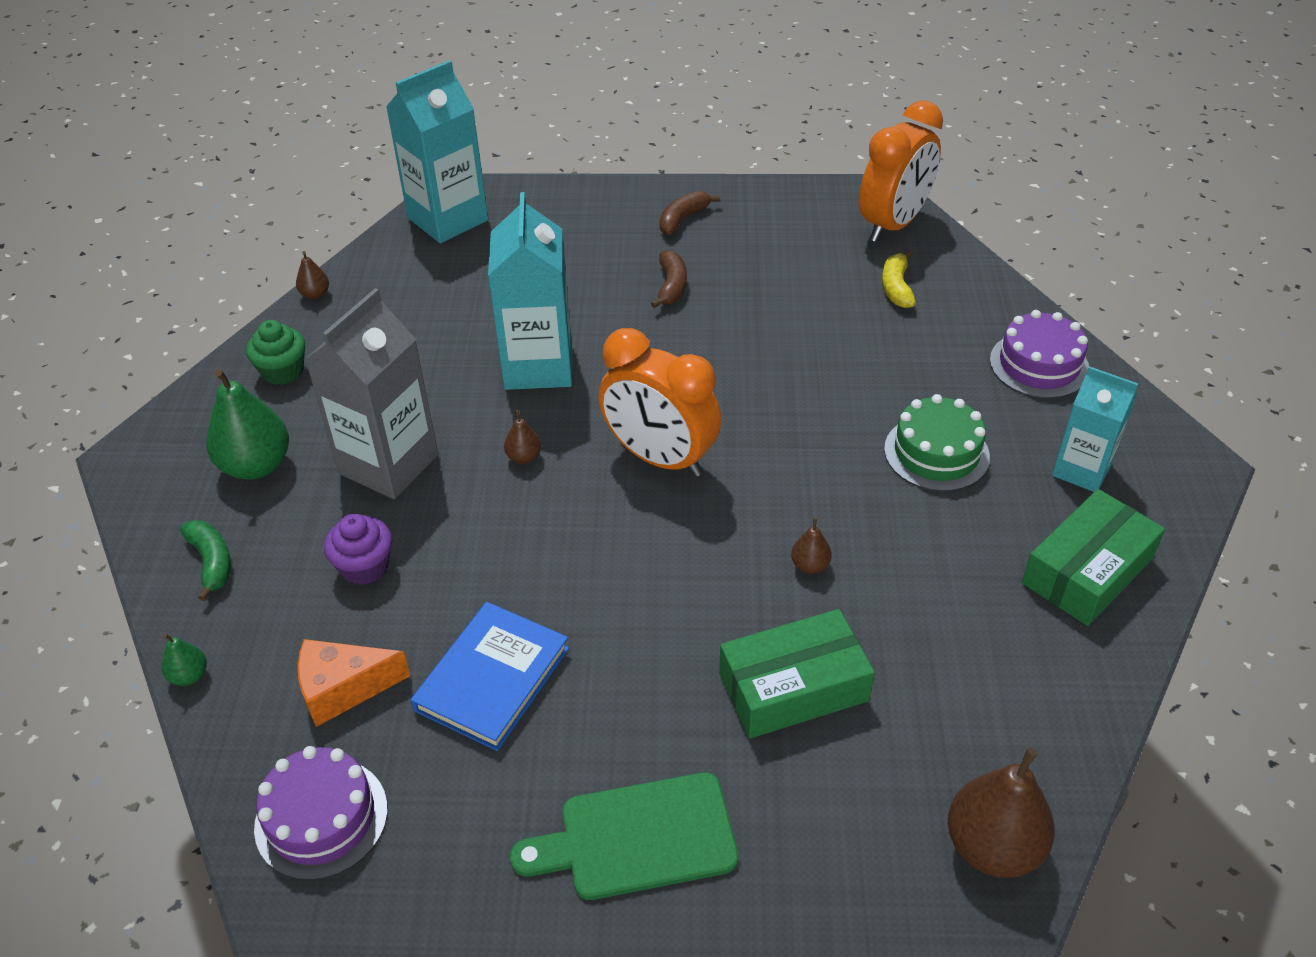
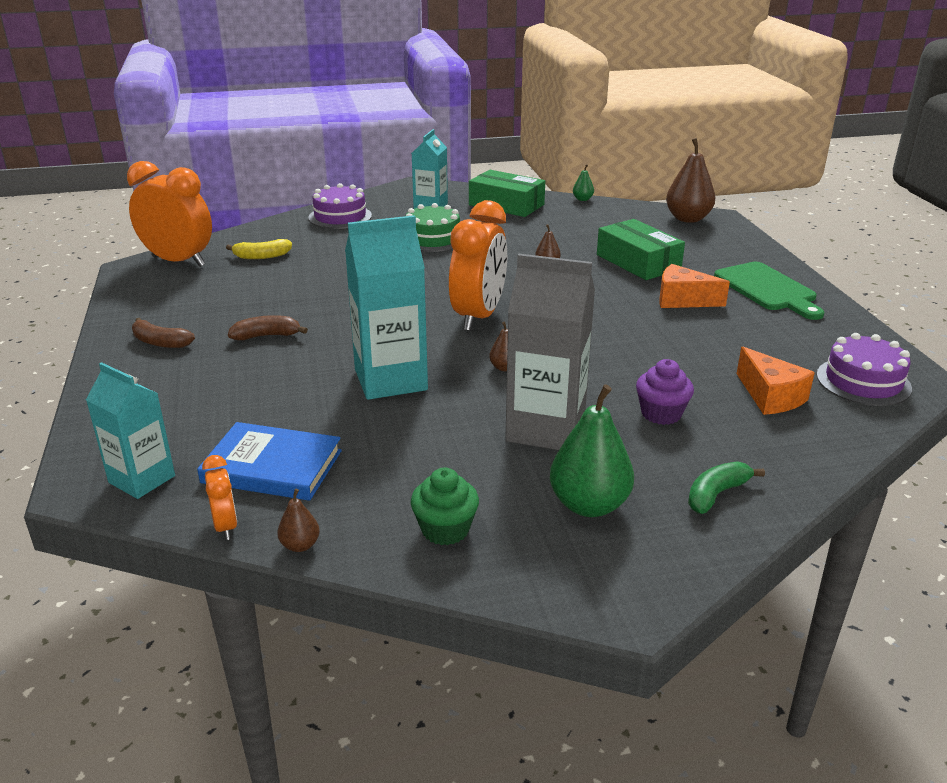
camera: 105 degrees left, 15 degrees down
green pear [162,634,207,686] -> green pear moved to [573,164,594,201]
turquoise carton [386,60,488,243] -> turquoise carton [86,362,175,499], size x0.64
blue book [411,602,569,751] -> blue book moved to [197,422,342,501]
none -> orange clock [202,455,237,540]
none -> orange cheese [659,264,730,308]

